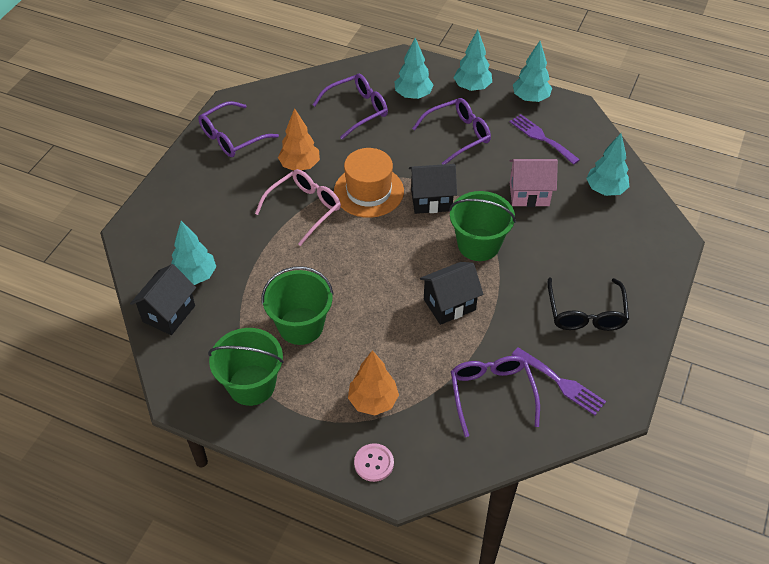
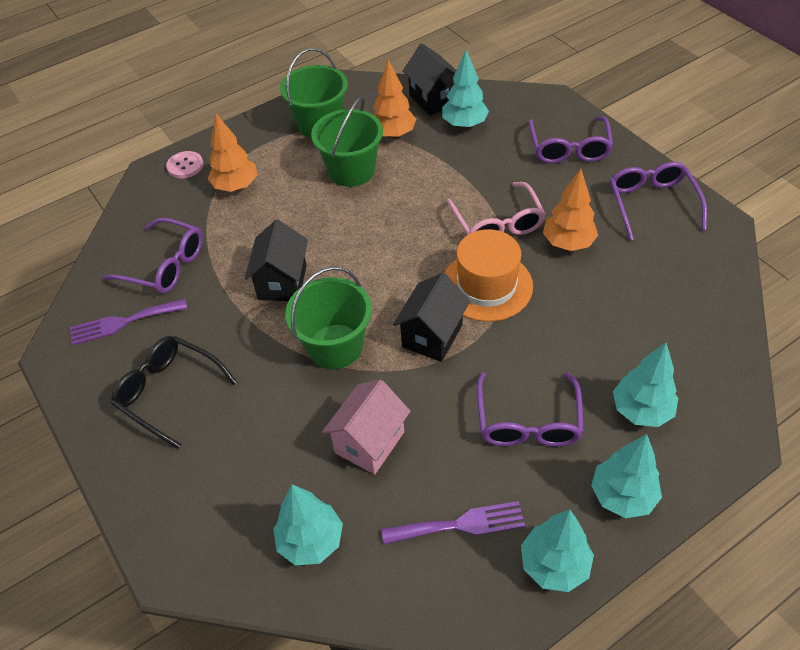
camera: 125 degrees right, 0 degrees up
purple glasses [312,74,388,139] -> purple glasses moved to [528,117,613,163]
none -> orange tree [373,60,416,138]

